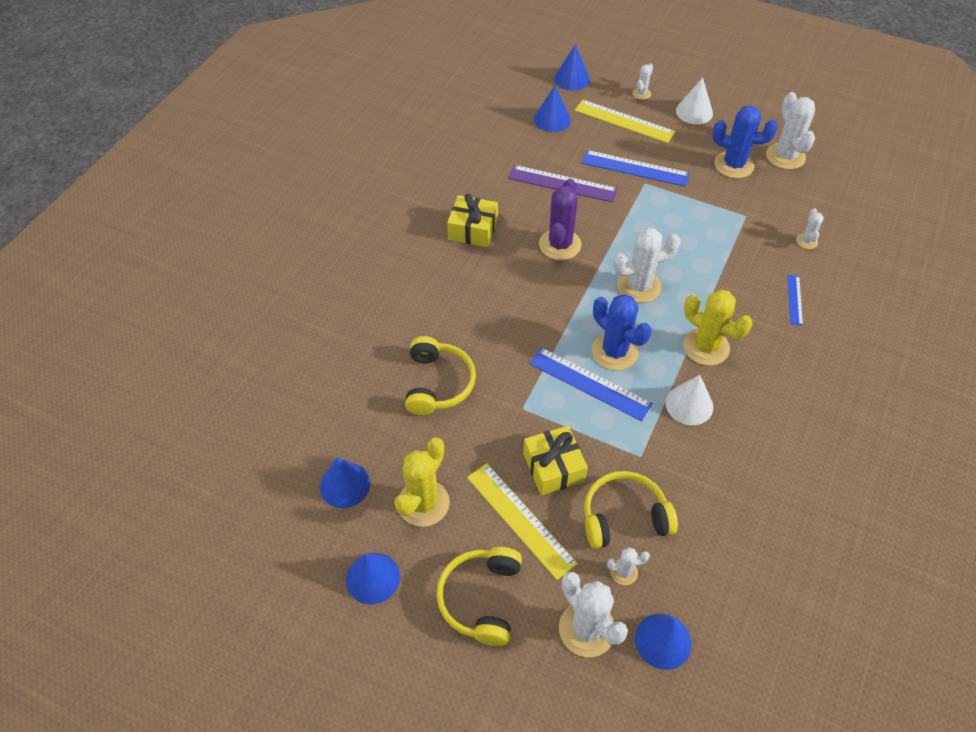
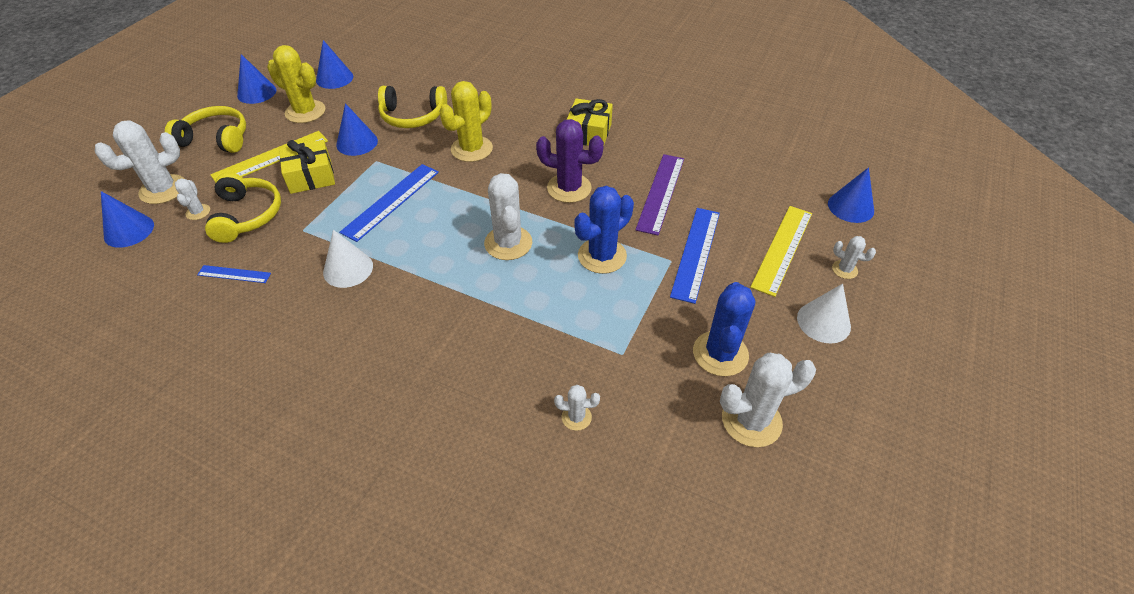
camera: 90 degrees right, 5 degrees down
blue cone [534,86,571,132] -> blue cone moved to [336,103,378,156]
blue cactus [592,294,652,370] -> blue cactus moved to [574,186,634,274]
yellow cactus [683,289,753,366] -> yellow cactus moved to [439,81,493,162]
blue ruler [787,275,803,326] -> blue ruler moved to [197,265,271,283]

